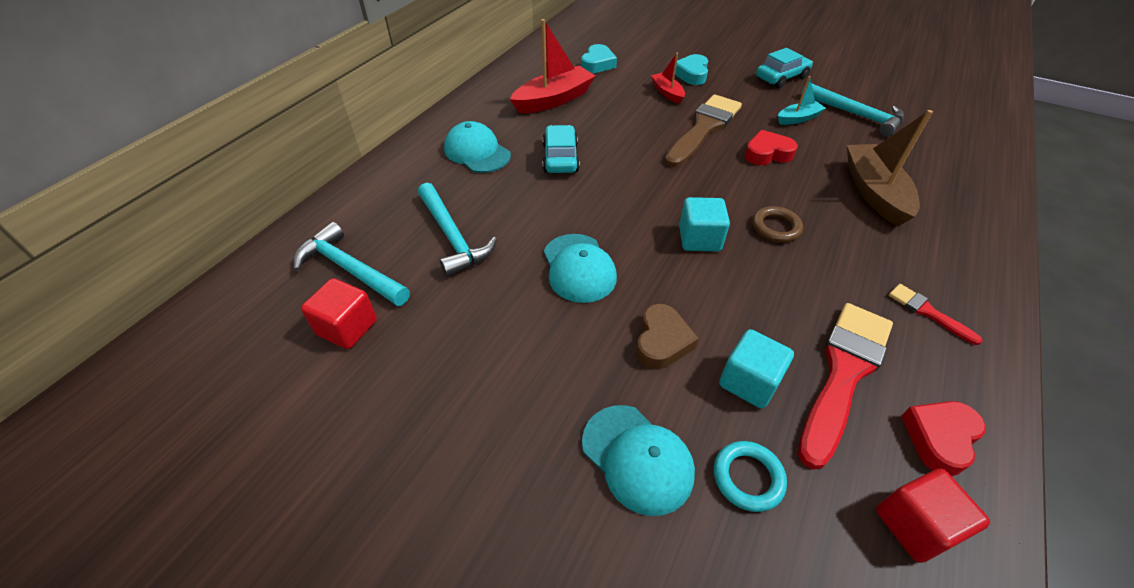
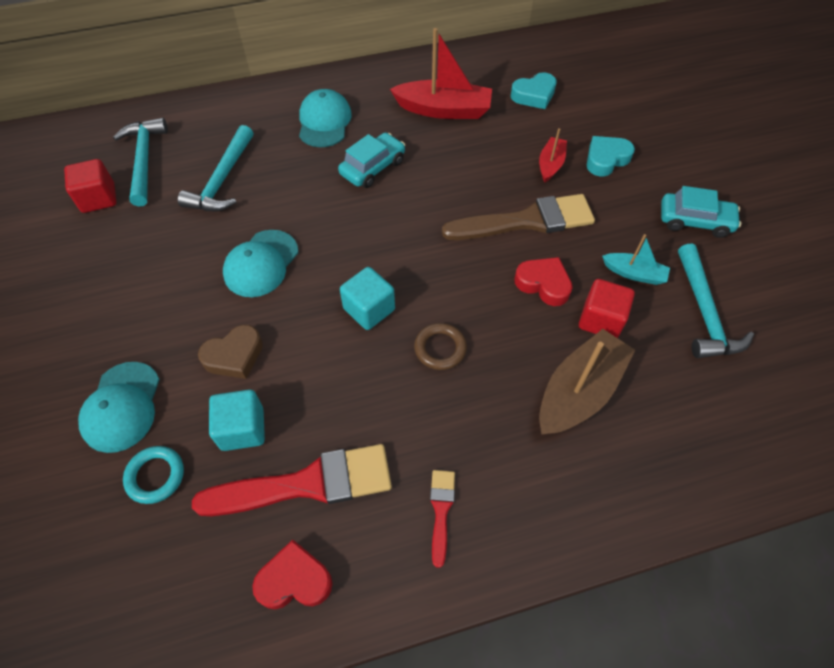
camera: 45 degrees right, 10 degrees up
red cube [876,469,990,563] -> red cube moved to [579,279,635,338]

